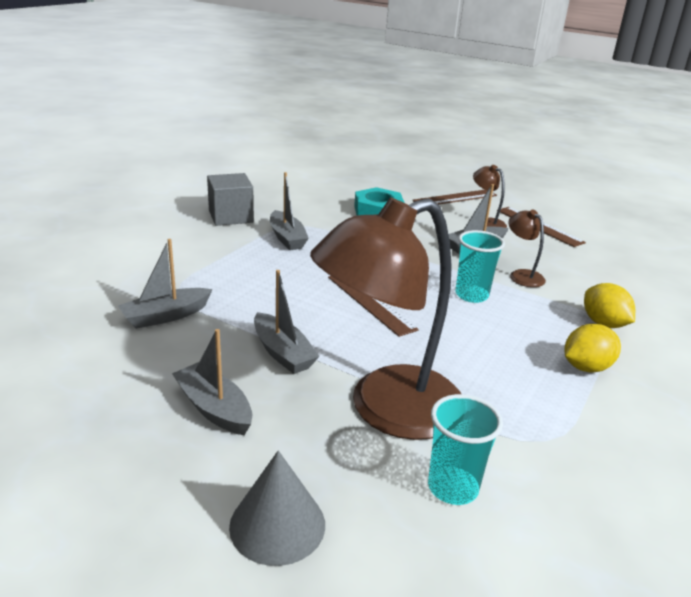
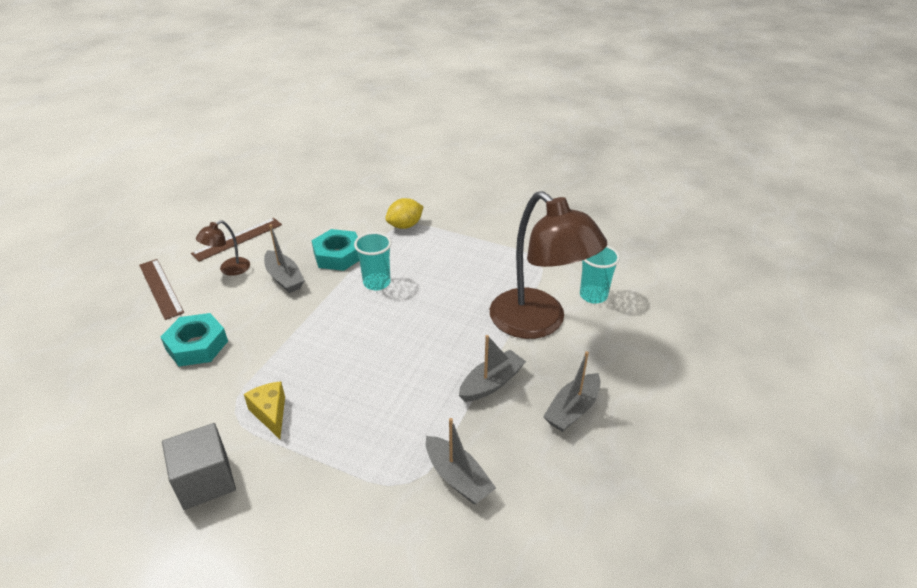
camera: 95 degrees left, 10 degrees up
grey cone [229,451,325,566] -> none
grey boat [270,172,309,250] -> yellow cheese [244,381,285,439]
brown ruler [328,276,419,337] -> none
brown lamp [508,210,546,287] -> turquoise nut [312,229,359,271]
yellow lemon [564,324,621,373] -> none

